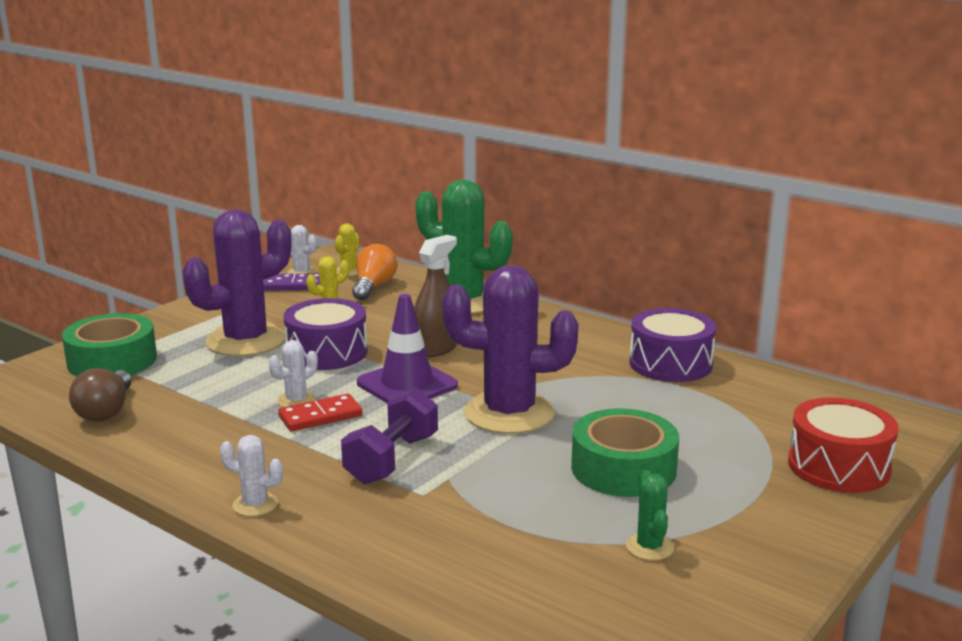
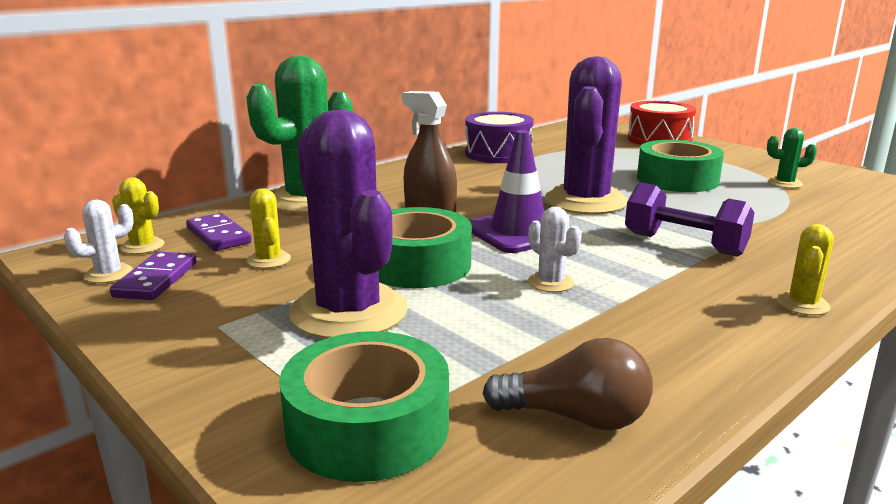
camera: 80 degrees left, 0 degrees up
white cactus [220,435,283,516] -> yellow cactus [777,224,834,315]
red domino [278,394,362,431] -> none
purple drum [283,298,368,370] -> green tape [379,207,472,288]
orange light bulb [352,244,397,300] -> purple domino [186,213,252,251]

